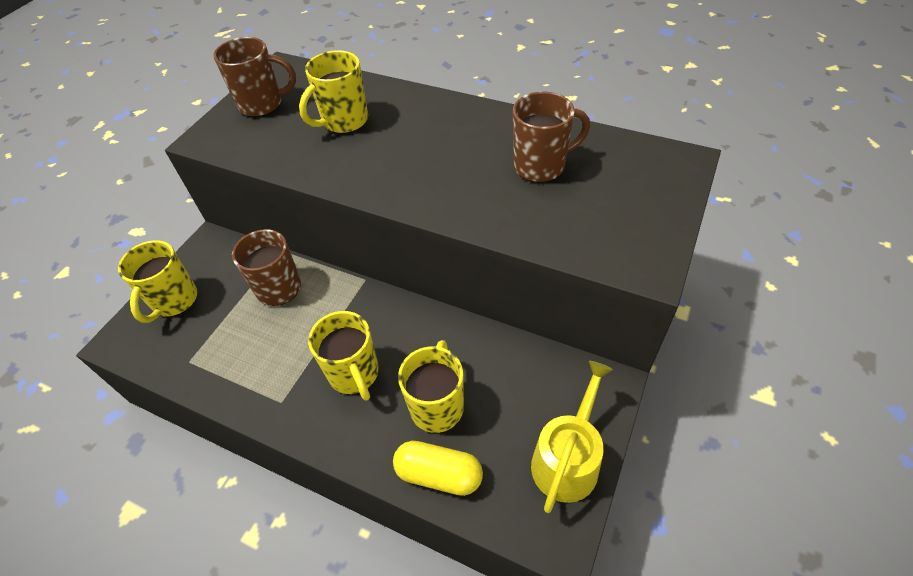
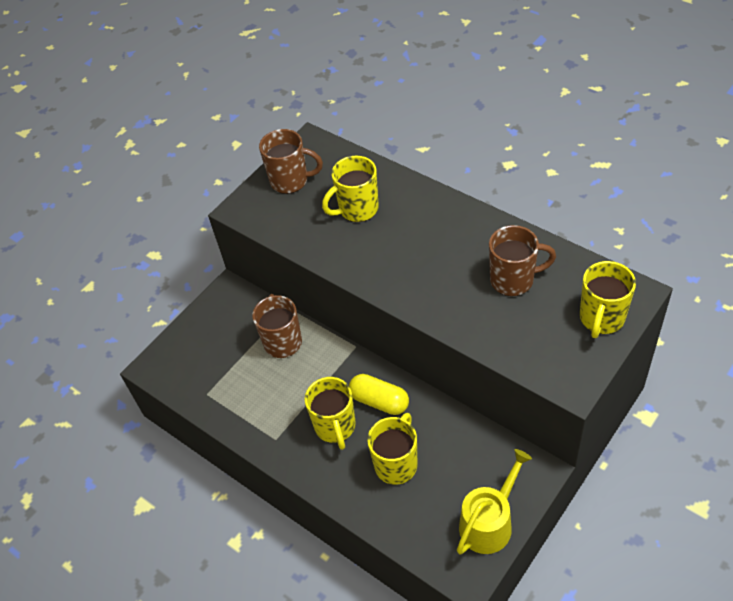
camera: 15 degrees right, 0 degrees up
yellow mug [118,240,197,323] -> yellow mug moved to [580,261,636,338]
yellow capsule [393,441,483,496] -> yellow capsule moved to [349,374,409,415]

